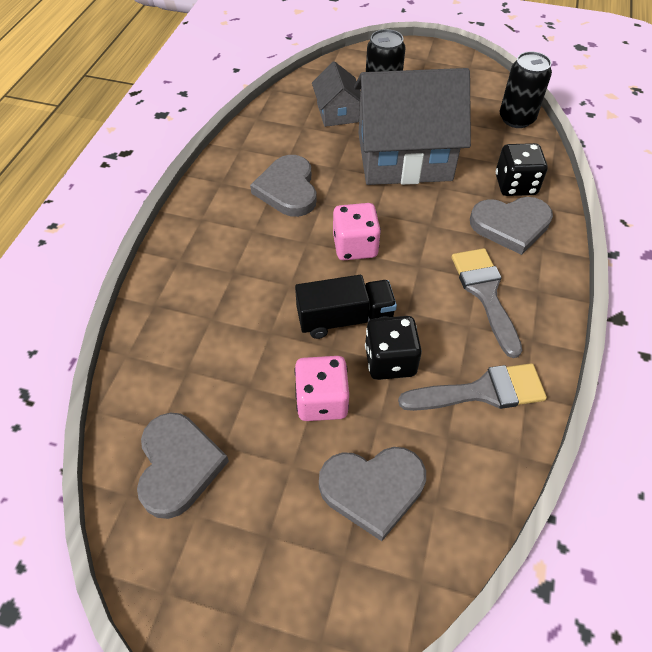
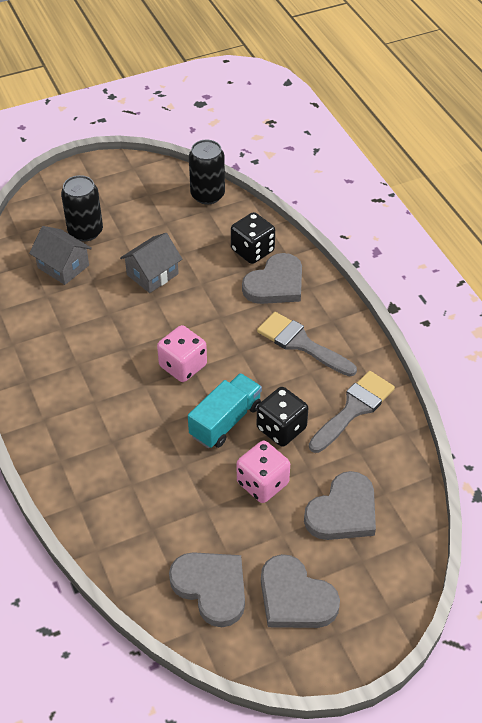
camera: 40 degrees left, 5 degrees down
grey heart [250,155,317,217] -> grey heart moved to [261,554,340,628]
black truck [295,275,397,339] -> turquoise truck [188,373,262,448]
grey house [354,68,471,185] -> grey house [120,233,182,293], size x0.48

